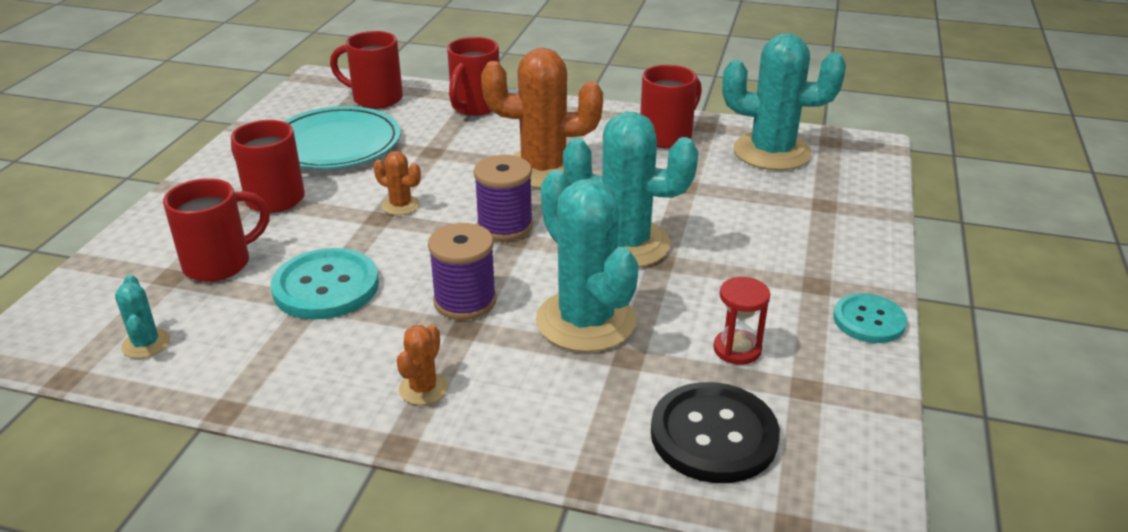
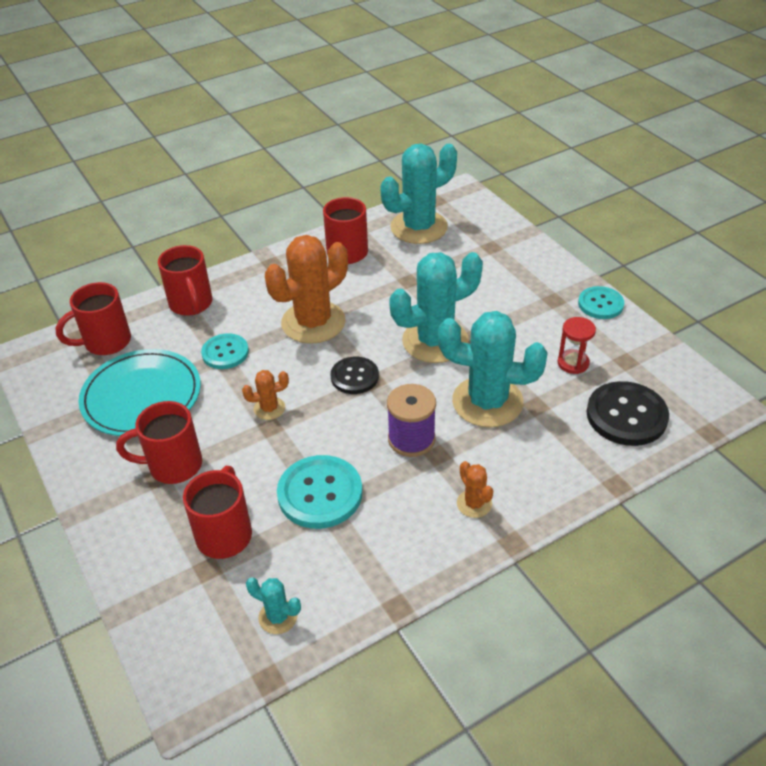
camera: 45 degrees left, 10 degrees up
purple spool [474,155,533,241] -> black button [331,356,379,394]
none -> turquoise button [201,333,249,369]

